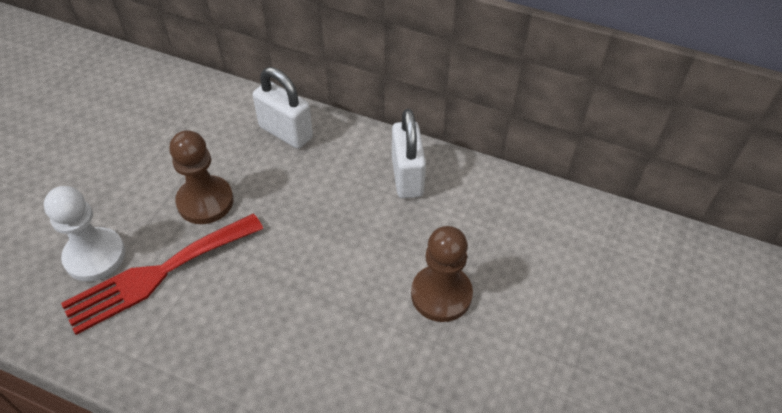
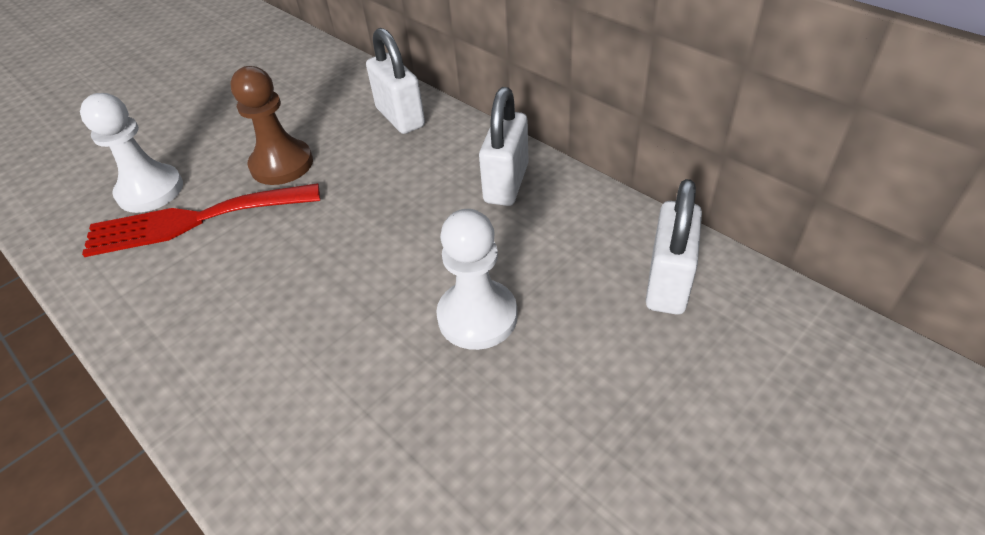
camera: 25 degrees right, 5 degrees down
brown pawn [411,226,473,322] -> white pawn [436,209,518,350]
none -> white padlock [646,179,702,315]

